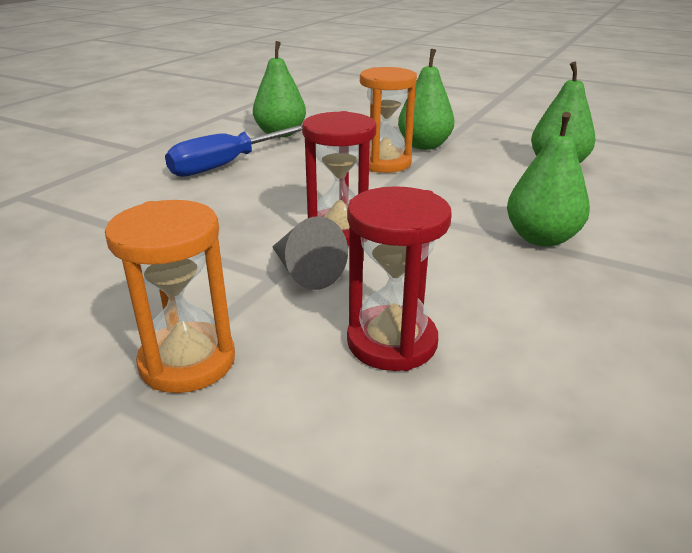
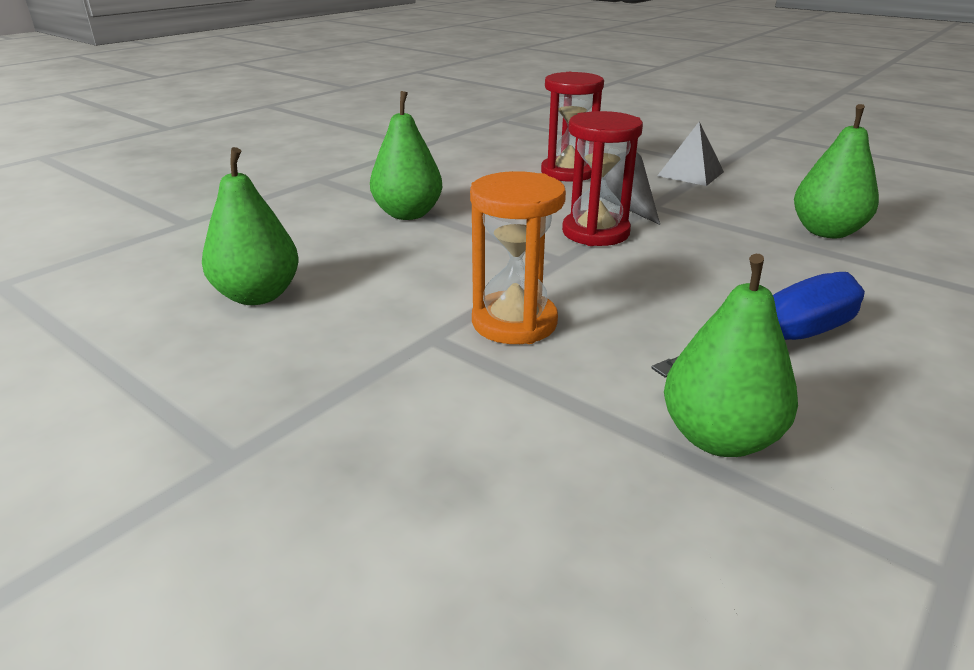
camera: 170 degrees left, 0 degrees up
orange hourglass [105,200,235,393] -> grey pyramid [657,121,724,186]
green pear [398,49,454,150] -> green pear moved to [794,104,879,238]

